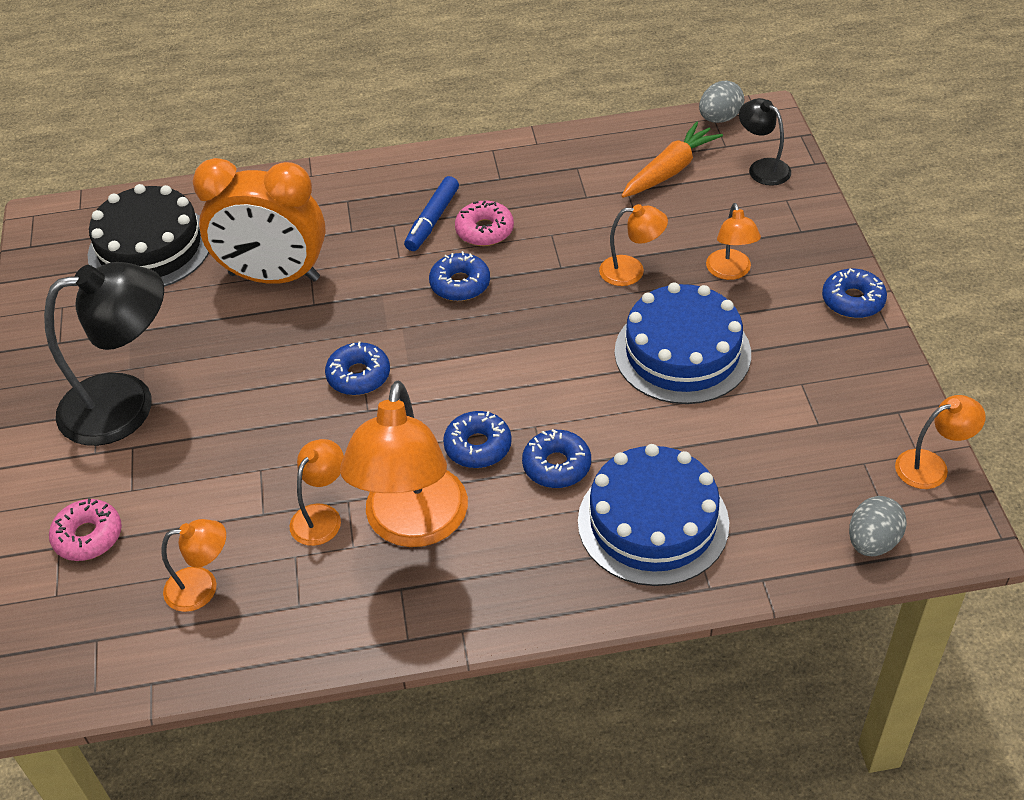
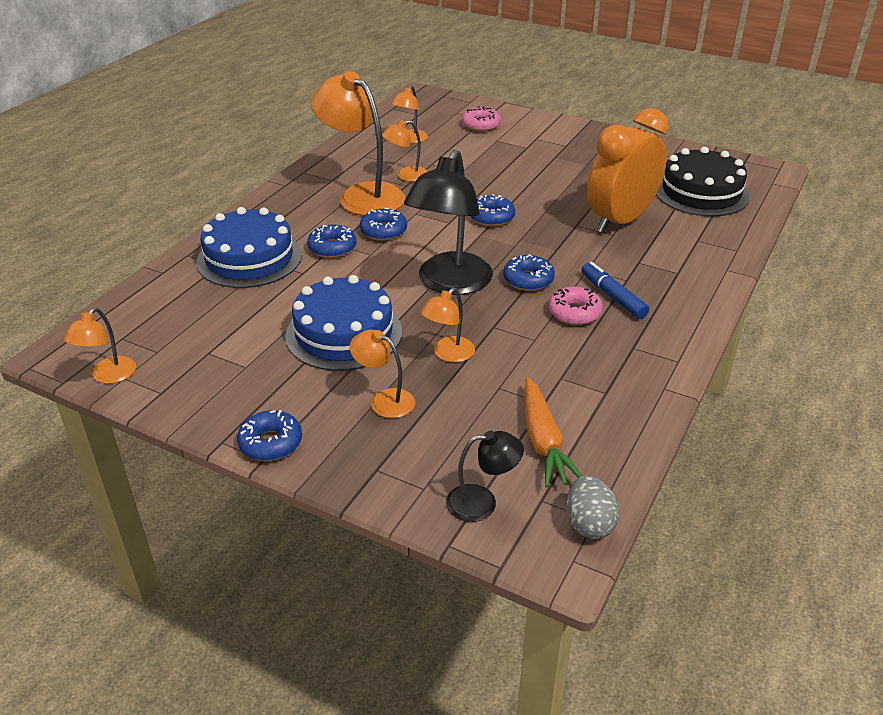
camera: 125 degrees right, 10 degrees down
black lamp [44,262,164,446] -> black lamp moved to [404,149,493,295]
orange lamp [290,439,344,546] -> orange lamp turned 90 degrees clockwise [382,120,428,182]
grey egg [849,496,907,556] -> none

